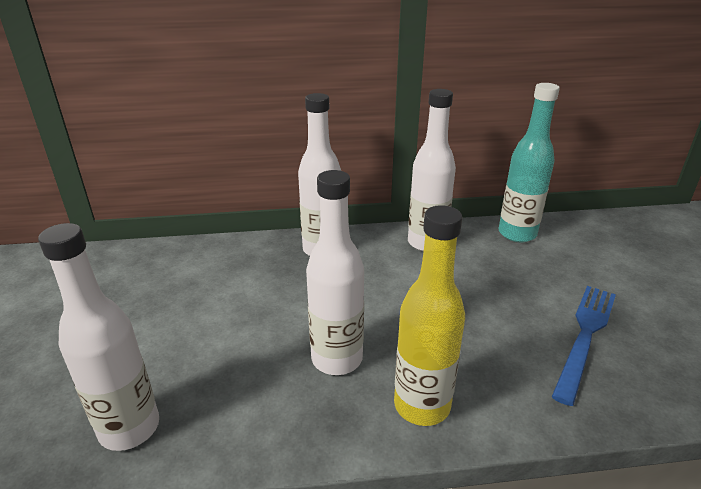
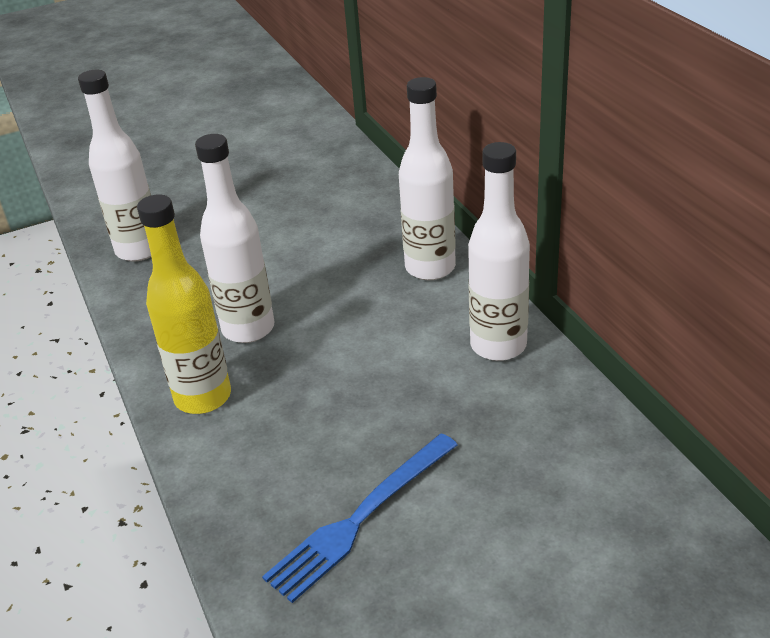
camera: 75 degrees right, 5 degrees up
turquoise bottle [499,83,560,242] -> none
blue fork [552,286,616,406] -> blue fork turned 120 degrees clockwise [262,433,457,603]

